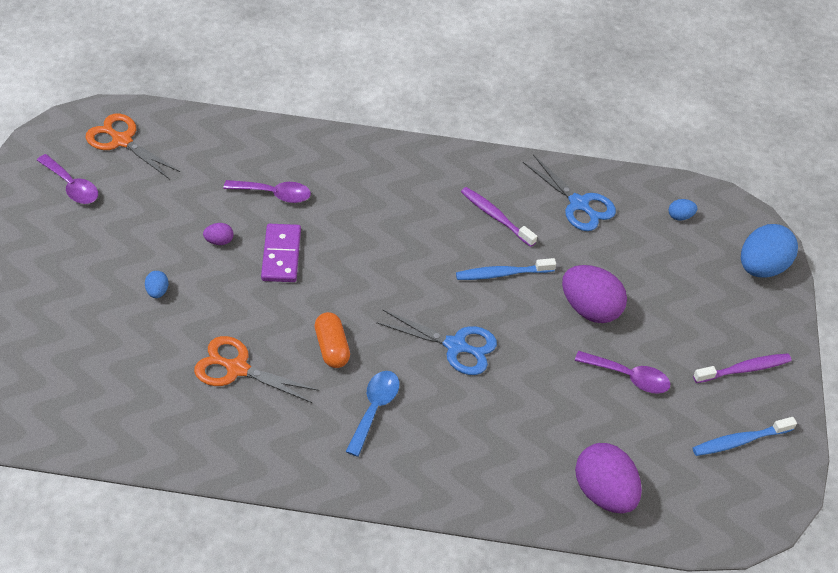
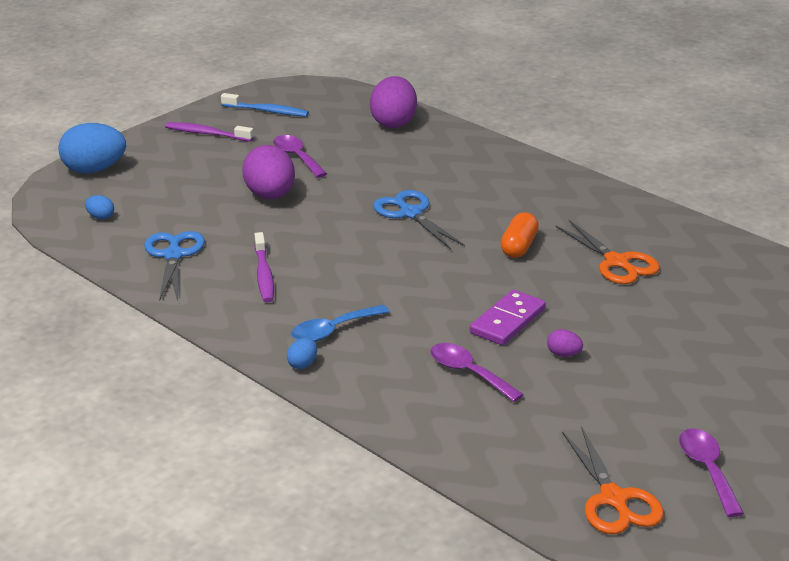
camera: 140 degrees left, 20 degrees down
blue egg [145,271,169,298] -> blue egg moved to [287,338,317,369]
blue spoon [345,371,399,457] -> blue spoon moved to [291,305,390,342]
blue toothbrush [456,258,556,280] -> none

